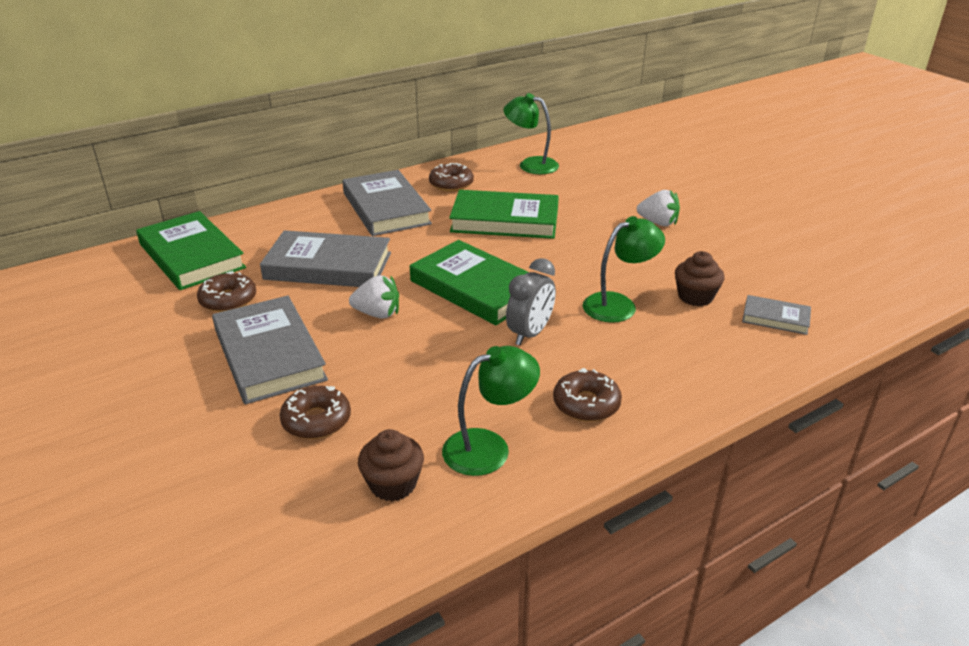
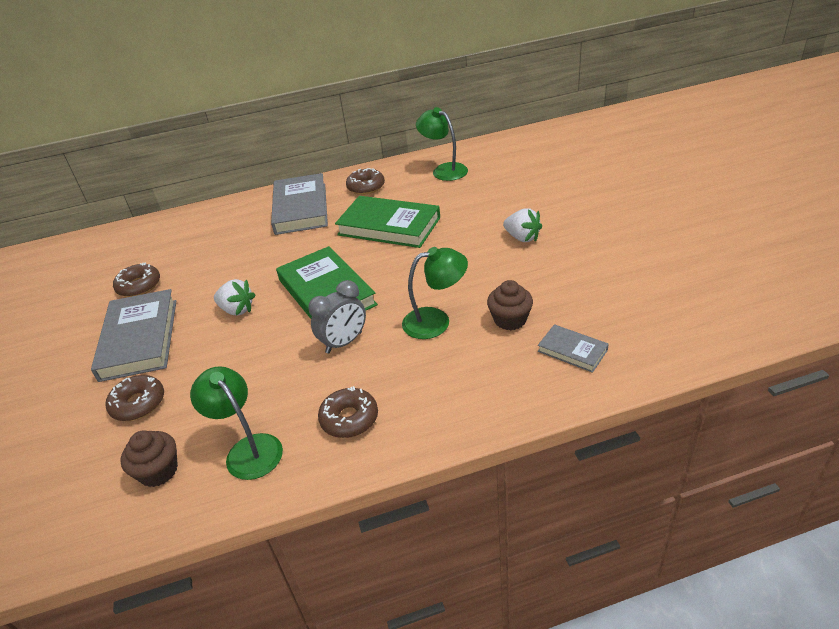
camera: 20 degrees right, 5 degrees up
green book [136,211,246,290] -> none
grey book [260,230,391,287] -> none
green lamp [442,346,540,476] -> green lamp turned 120 degrees counterclockwise [190,366,283,480]

